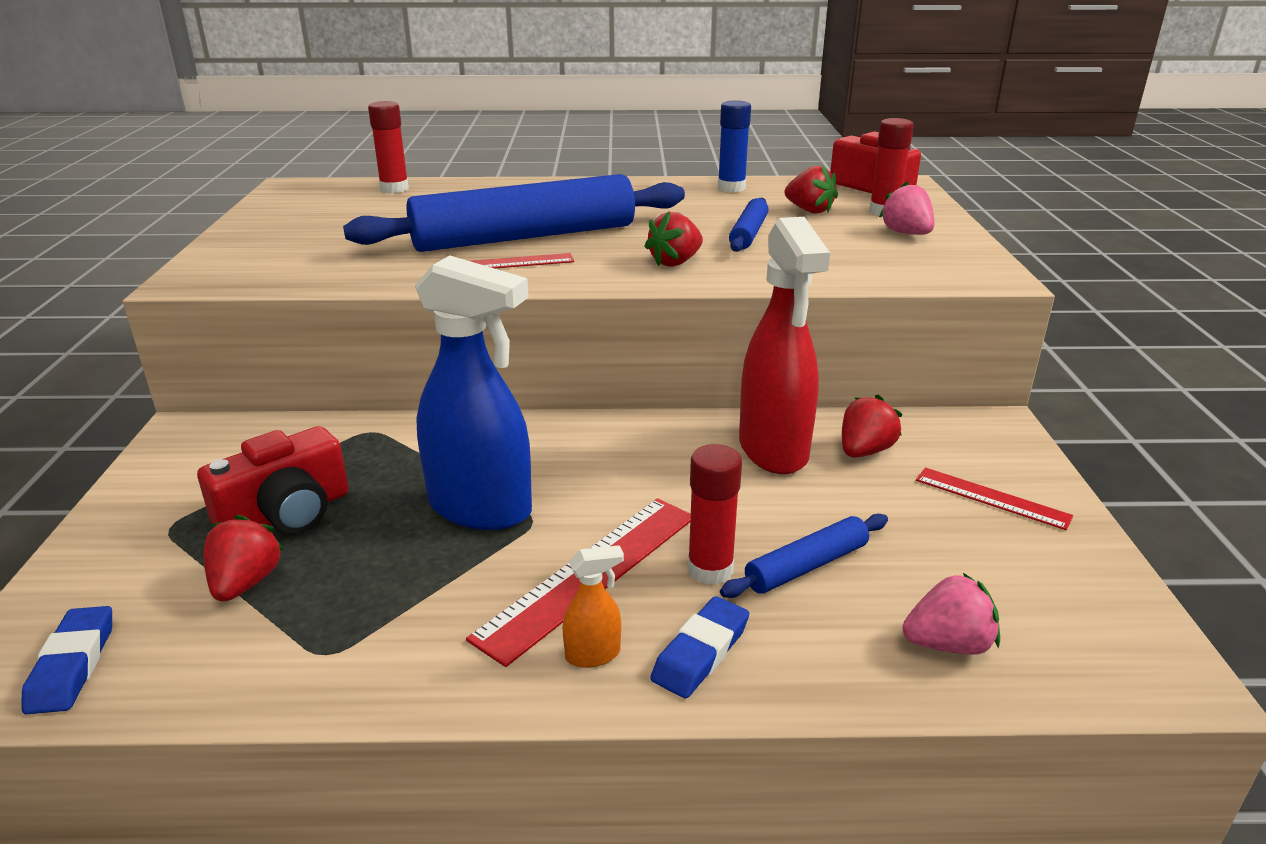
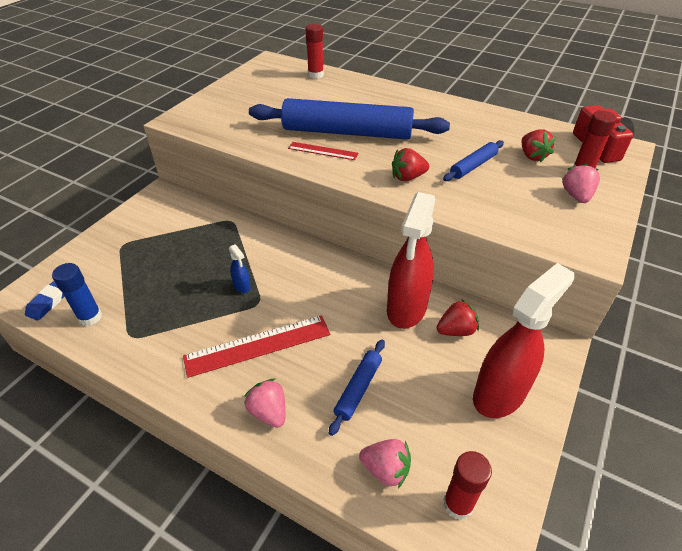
camera: 30 degrees right, 15 degrees up
red camera [197,426,349,534] -> none
red strawberry [204,515,284,602] -> none
blue spray bottle [415,255,532,530] -> blue spray bottle [229,244,251,293], size x0.41
orange spray bottle [562,545,624,668] -> none
blue eraser [650,596,749,698] -> pink strawberry [244,378,286,428]
red glue stick [688,444,742,585] -> red glue stick moved to [443,451,492,520]
blue glue stick [718,100,751,192] -> blue glue stick moved to [52,263,102,326]
blue rolling pin [720,514,888,598] -> blue rolling pin turned 60 degrees counterclockwise [329,340,385,436]
red ruler [916,467,1073,530] -> red spray bottle [473,263,575,418]

